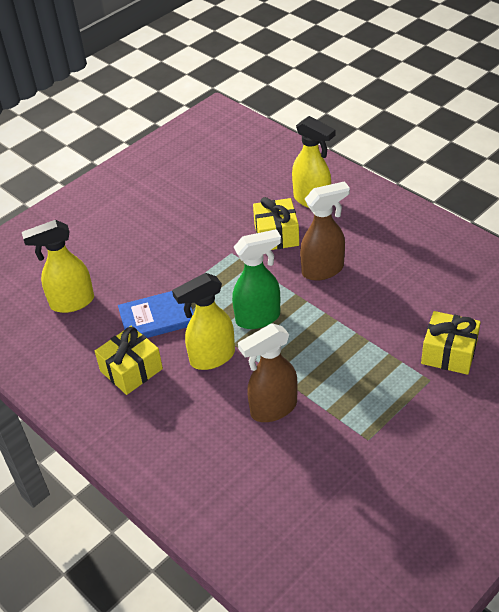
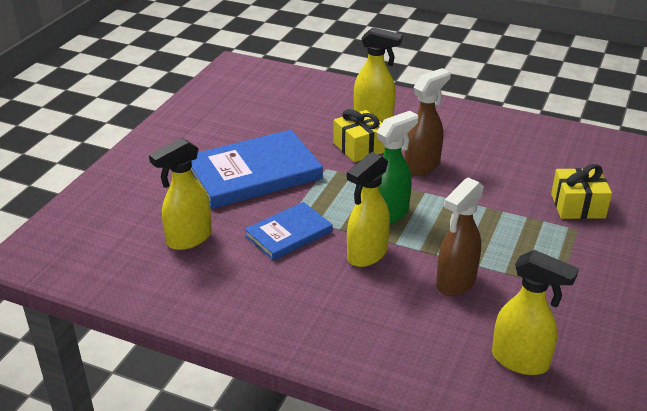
camera: 25 degrees left, 10 degrees down
yellow gift [95,326,163,395] -> none
none -> blue book [191,129,323,209]
none -> yellow spray bottle [492,250,579,375]

